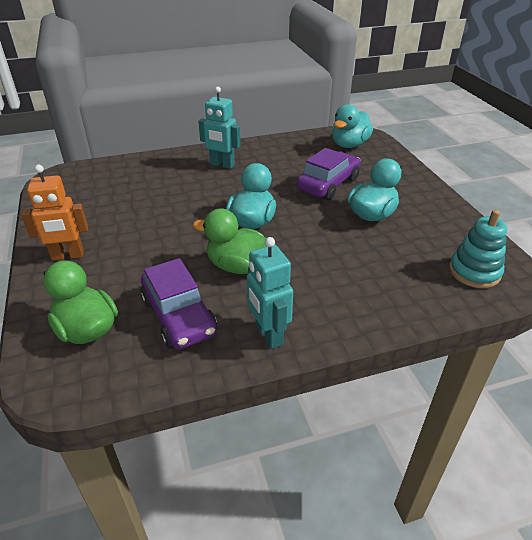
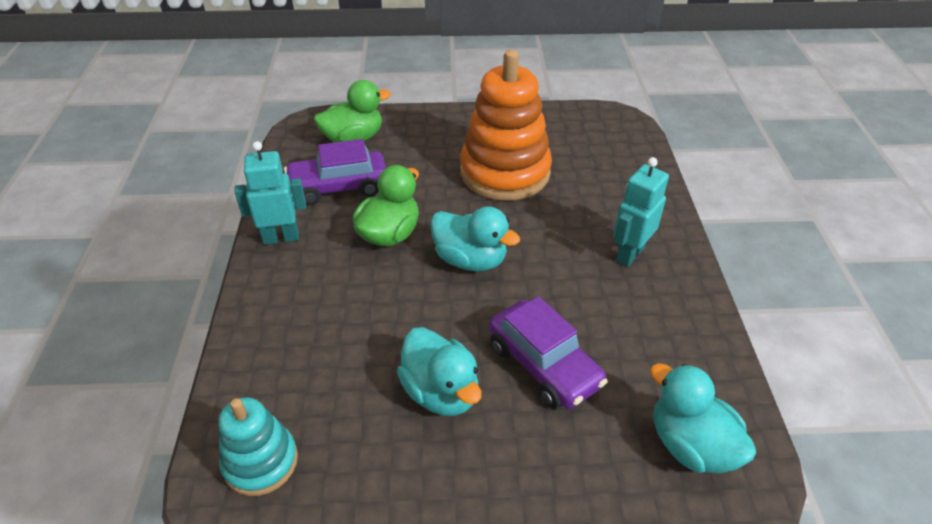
camera: 105 degrees right, 5 degrees up
orange robot [21,165,88,261] -> none
none -> orange stacking toy [460,50,552,201]

